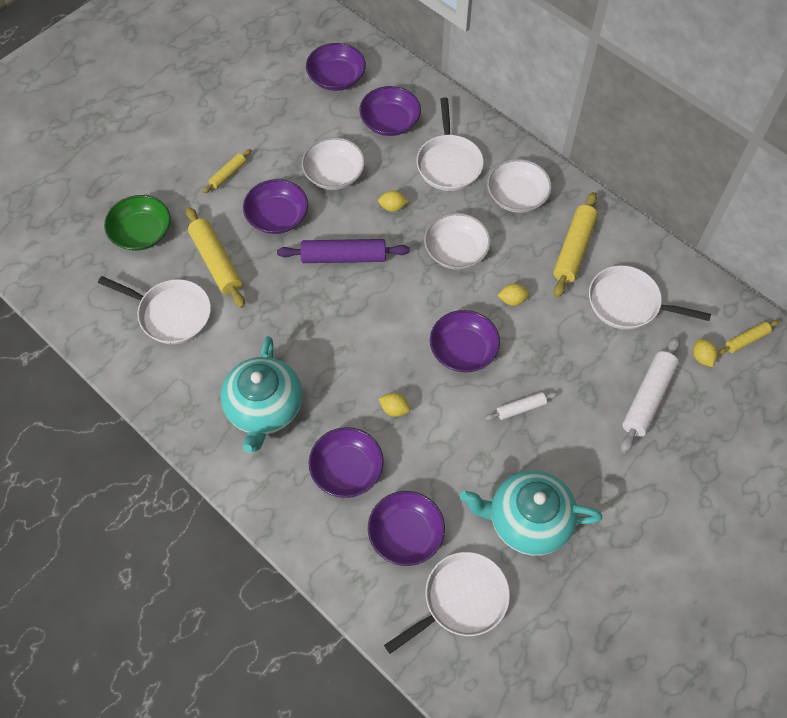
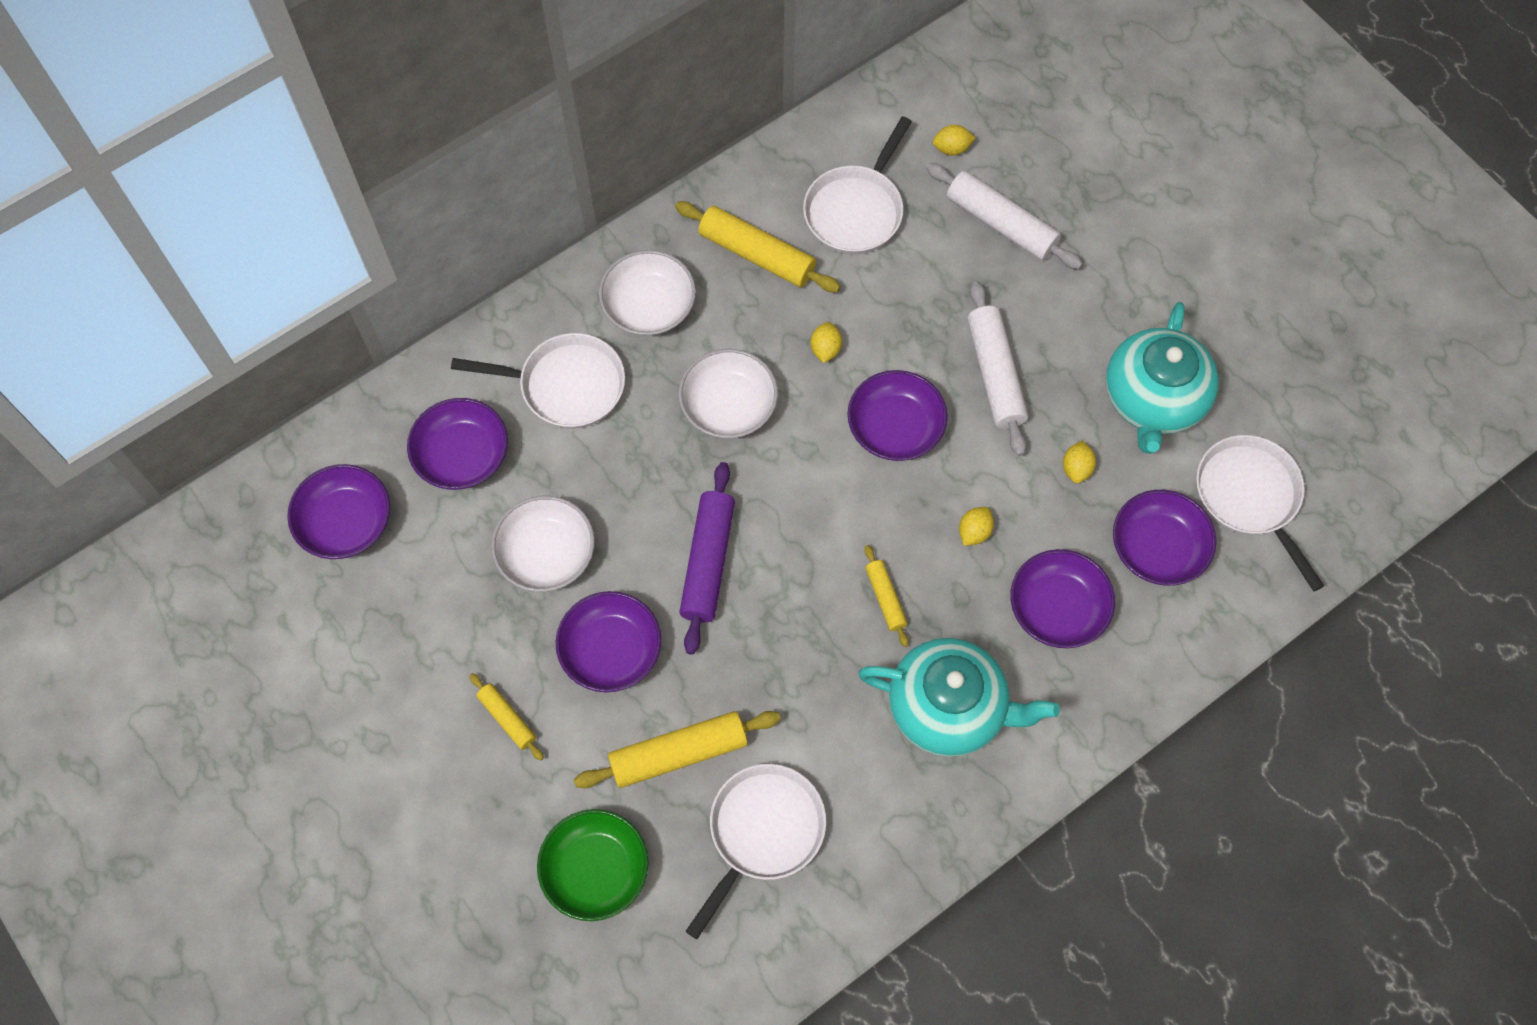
camera: 80 degrees left, 5 degrees up
yellow lemon [378,190,409,212] -> yellow lemon moved to [1063,440,1096,483]
white rolling pin [485,392,558,420] -> white rolling pin [967,281,1028,456], size x1.83
yellow rolling pin [718,320,779,355] -> yellow rolling pin moved to [864,545,909,647]

